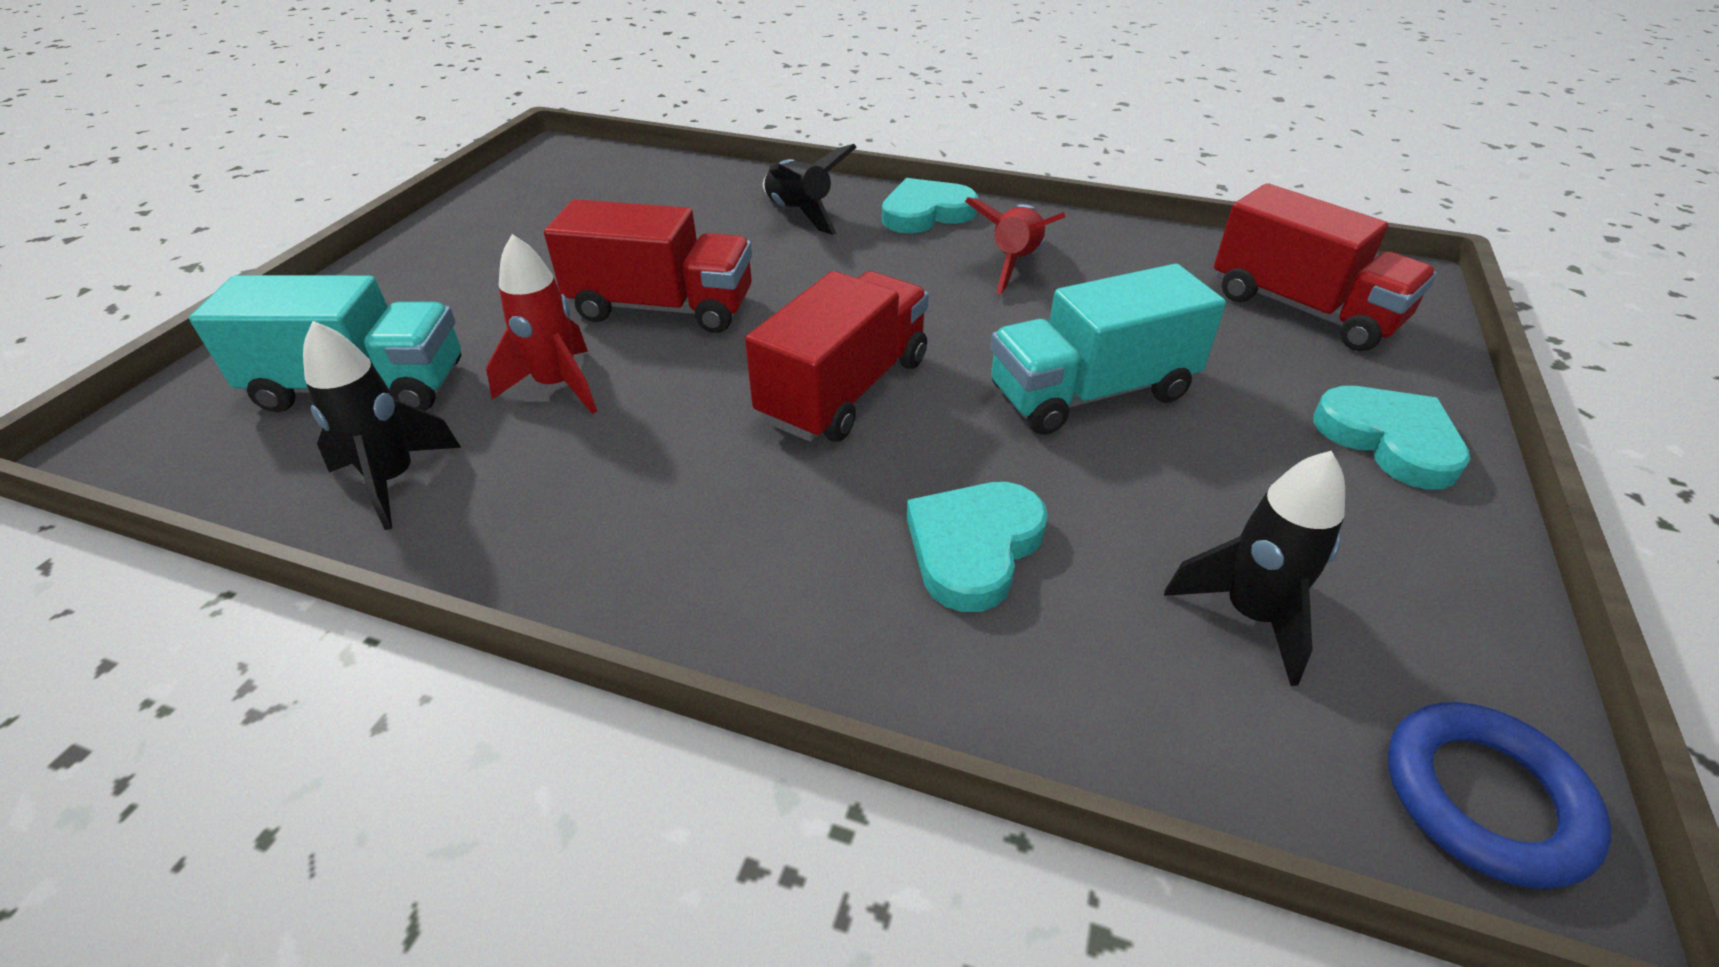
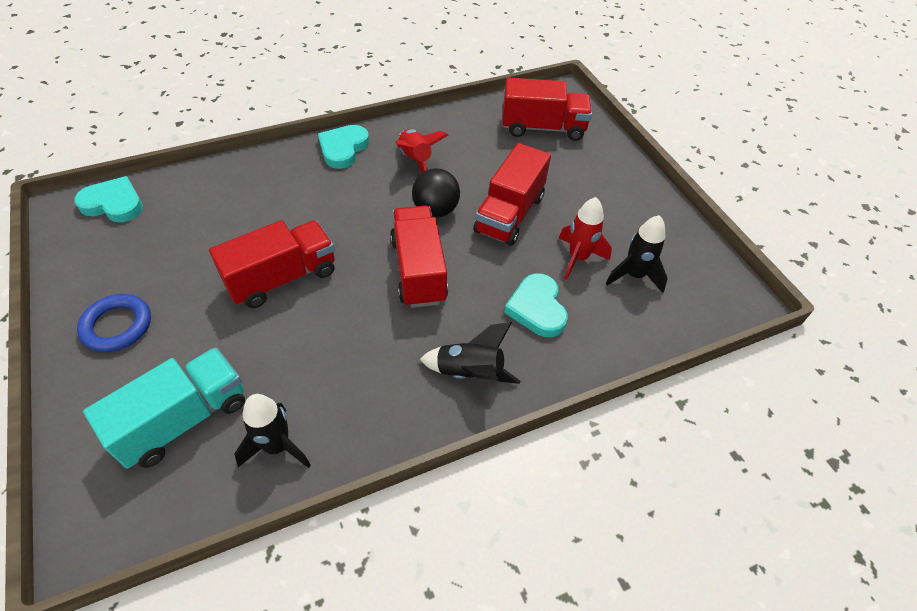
camera: 45 degrees left, 10 degrees up
red rocket [486,234,597,414] -> red rocket moved to [559,197,612,280]
black rocket [763,144,857,235] -> black rocket moved to [419,322,520,384]
turquoise truck [990,264,1226,435] -> red truck [473,143,551,246]
turquoise heart [1313,386,1471,490] -> turquoise heart moved to [74,176,143,222]
blue ring [1388,702,1611,889] -> blue ring moved to [77,294,151,352]
none -> black ball [412,168,460,217]

